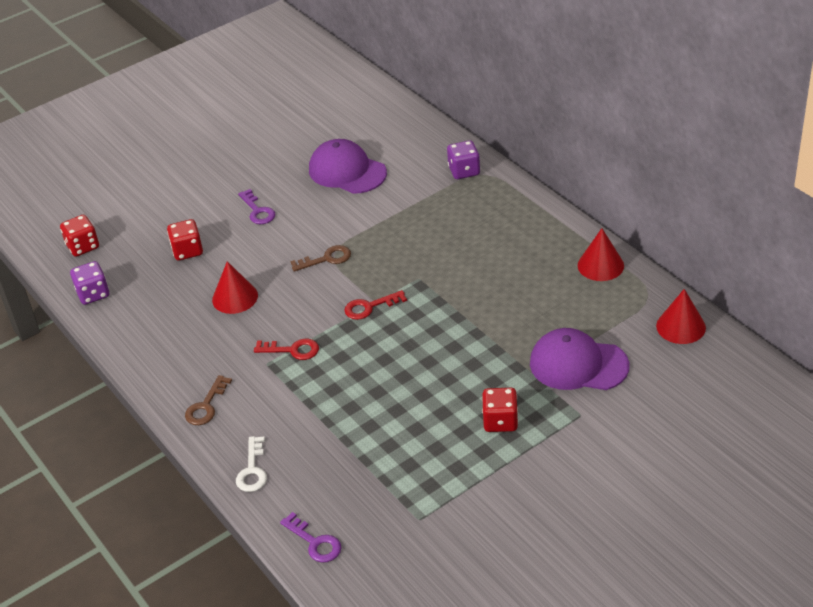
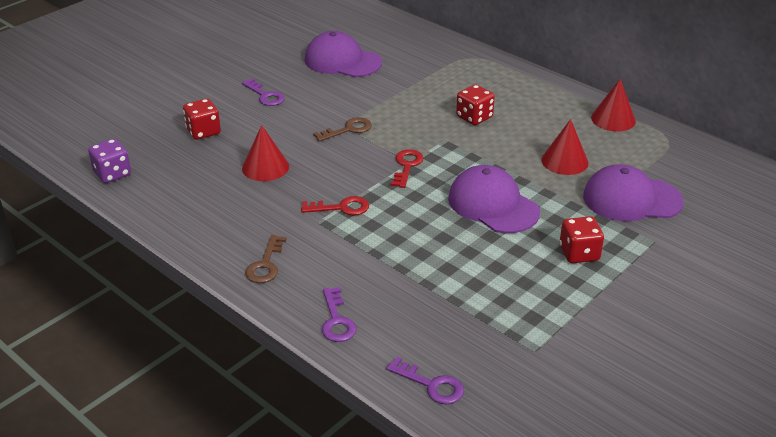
camera: 15 degrees left, 5 degrees down
red dice [60,215,99,257] -> red dice moved to [456,84,495,125]
white key [236,436,267,492] -> purple key [322,287,357,342]
red key [344,290,407,320] -> red key turned 135 degrees clockwise [391,149,423,188]
purple dice [447,140,480,179] -> none
red cone [656,289,706,344] -> red cone moved to [541,119,589,175]
none -> purple cap [448,165,540,233]

